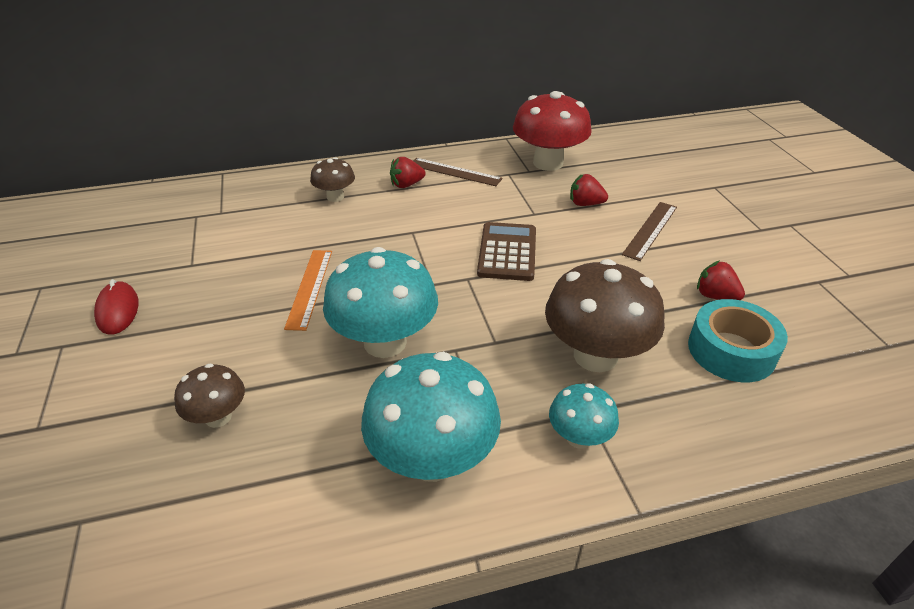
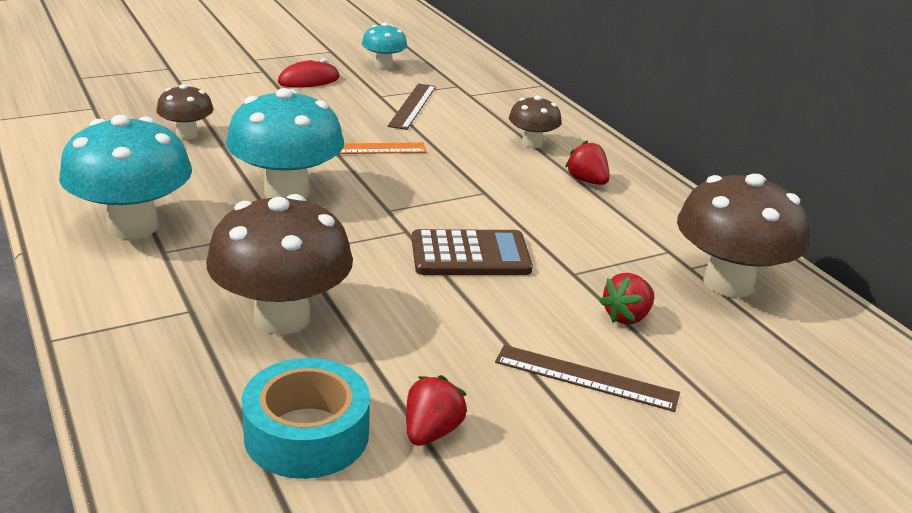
camera: 75 degrees right, 10 degrees down
brown ruler [413,158,503,186] -> brown ruler moved to [388,83,436,130]
red mushroom [513,91,592,171] -> brown mushroom [677,174,809,298]
turquoise mushroom [549,383,619,449] -> turquoise mushroom moved to [362,23,407,69]
red strawberry [570,174,608,206] -> red strawberry turned 135 degrees counterclockwise [599,273,654,324]

